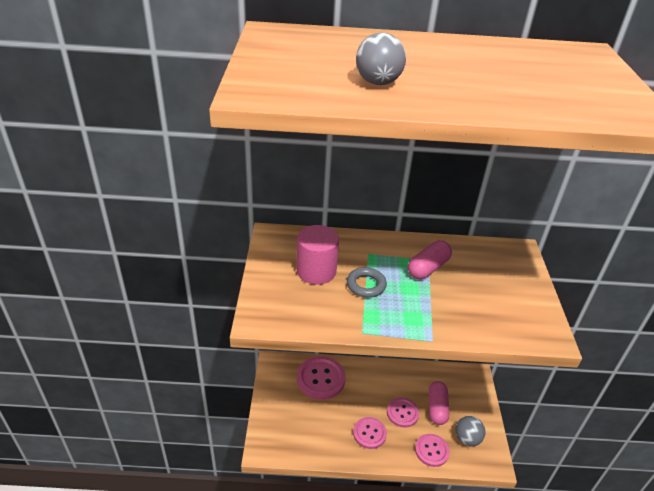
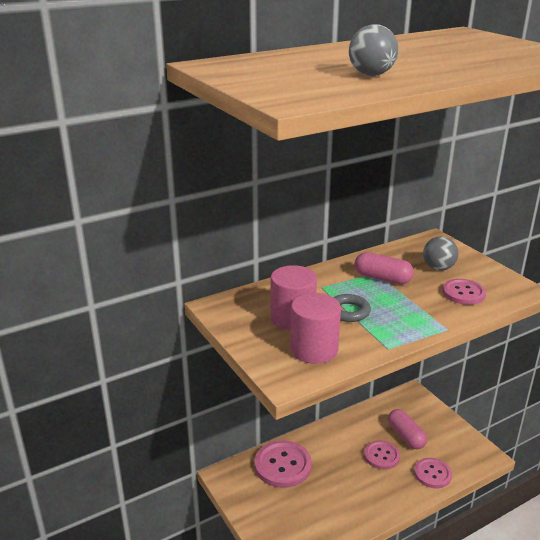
camera: 30 degrees left, 10 degrees down
pink button [353,417,387,449] -> pink button moved to [442,279,486,305]
pink capsule [408,240,452,279] -> pink capsule turned 75 degrees counterclockwise [355,252,414,284]
grey ball [455,416,485,446] -> grey ball moved to [423,236,459,271]
none -> pink cylinder [290,293,341,364]

